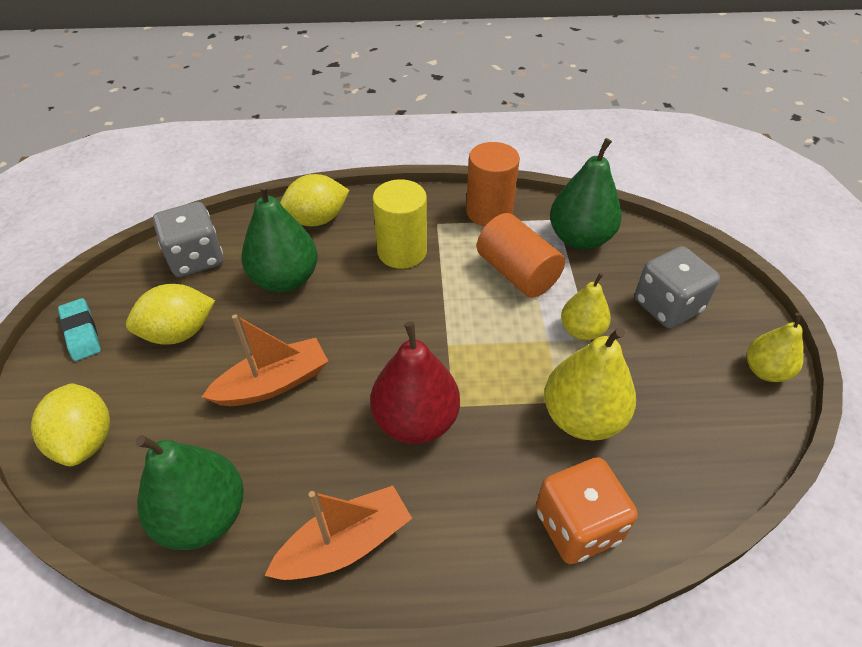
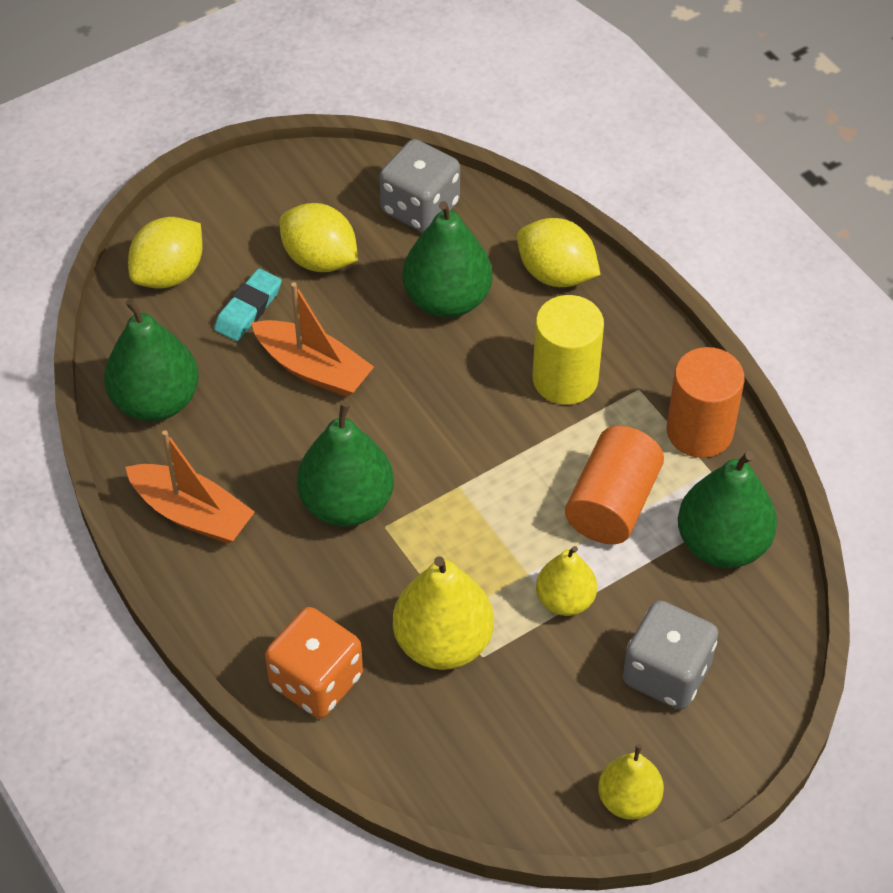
camera: 60 degrees right, 5 degrees up
turquoise eraser [58,298,101,361] -> turquoise eraser moved to [214,269,282,341]
red pear [370,321,460,444] -> green pear [297,401,394,527]

